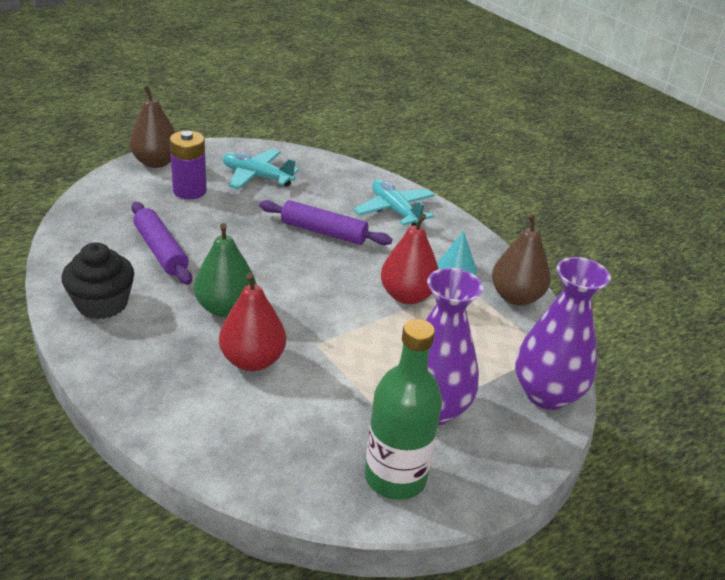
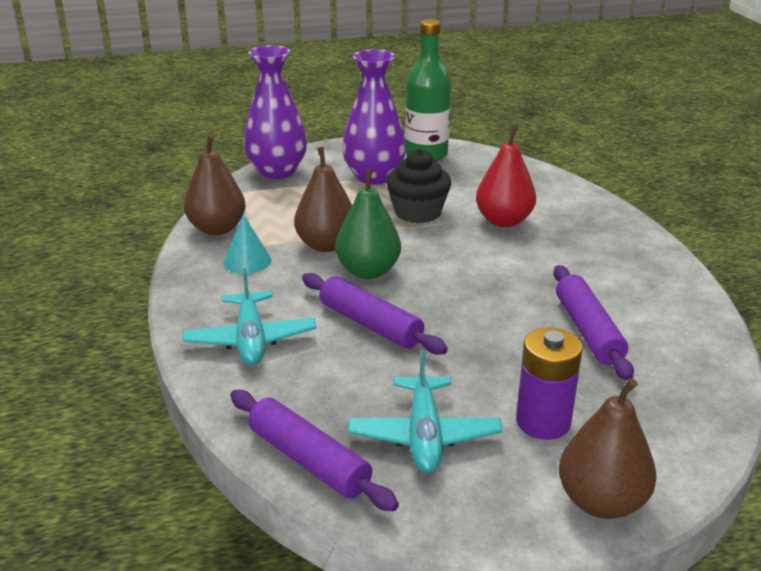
camera: 155 degrees left, 5 degrees down
black cupcake [62,242,134,320] -> black cupcake moved to [386,149,451,223]
green pear [194,223,256,317] -> green pear moved to [335,169,401,279]
turquoise plane [223,149,299,189] -> turquoise plane turned 45 degrees clockwise [348,350,503,473]
red pear [381,213,439,304] -> brown pear [294,147,352,252]
none -> purple rolling pin [230,390,399,511]

